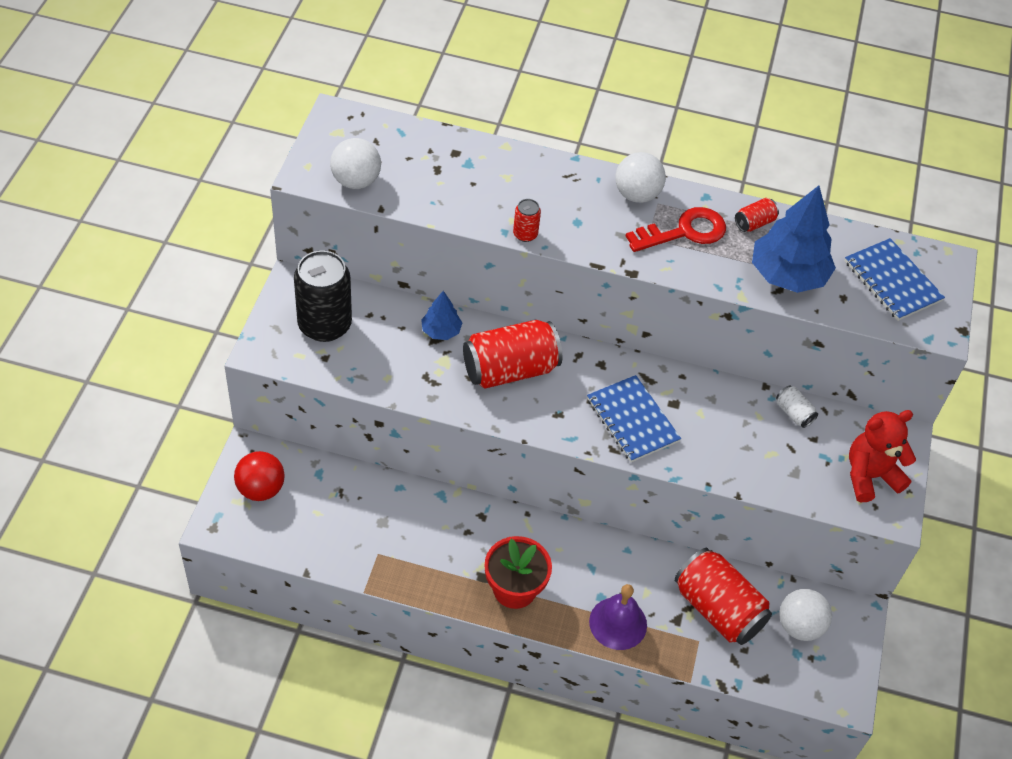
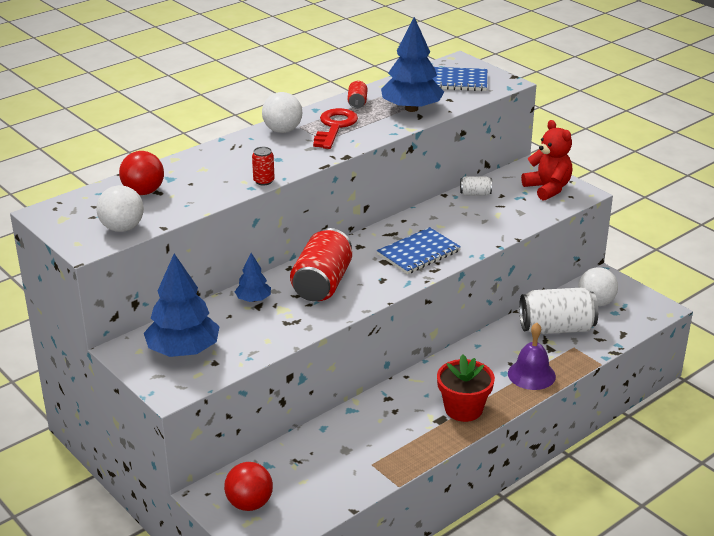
camera: 50 degrees left, 20 degrees down
black can [294,250,352,342] -> blue tree [144,254,220,357]
blue notebook [587,375,681,462] -> blue notebook turned 45 degrees counterclockwise [377,227,461,274]
red can [674,548,772,645] -> white can [519,287,598,334]
red teddy bear [849,410,916,502] -> red teddy bear turned 135 degrees clockwise [521,120,572,201]
none -> red ball [119,151,164,195]

